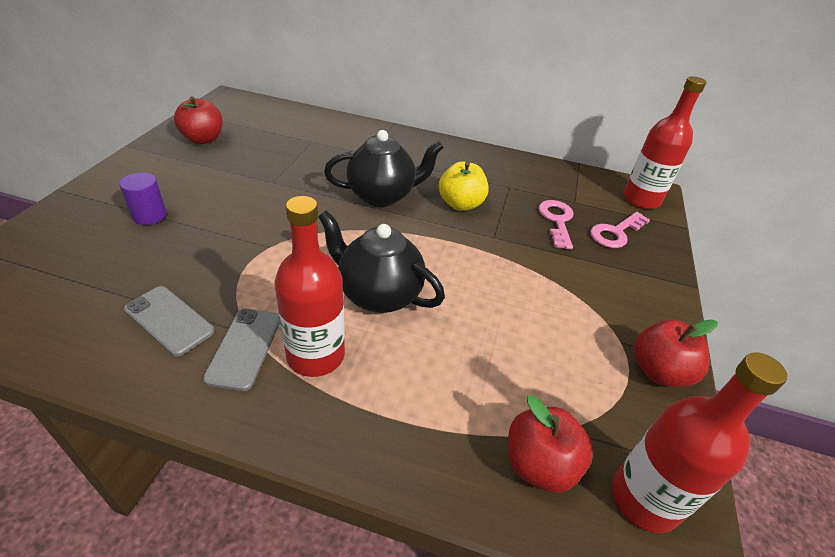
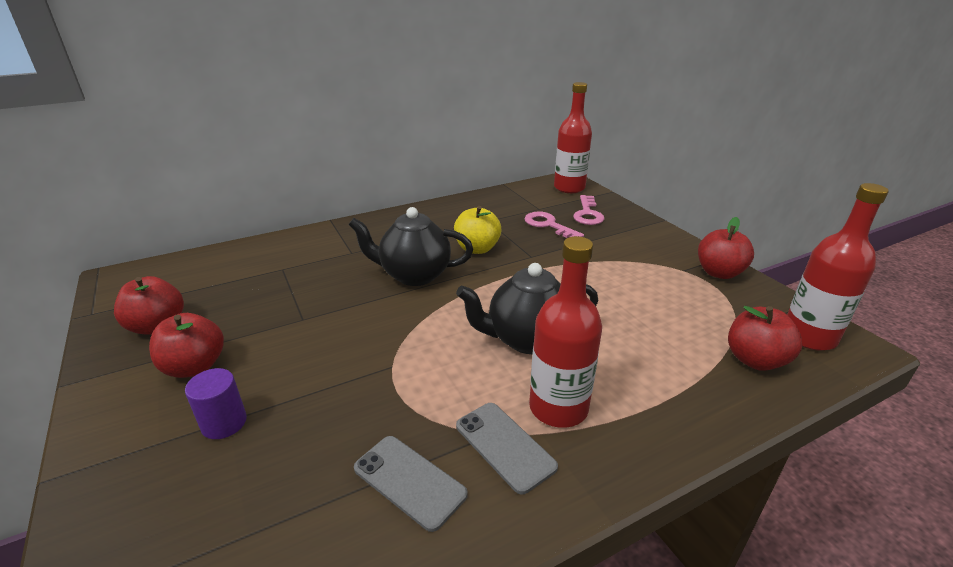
camera: 40 degrees left, 10 degrees down
grey phone [124,286,215,356] -> grey phone turned 45 degrees clockwise [354,436,468,532]
black teapot [324,130,444,207] -> black teapot turned 120 degrees counterclockwise [349,207,473,286]
none -> red apple [149,313,224,378]

